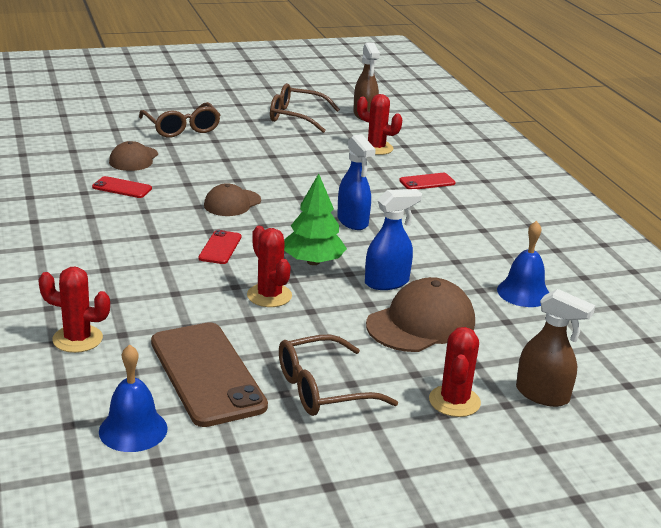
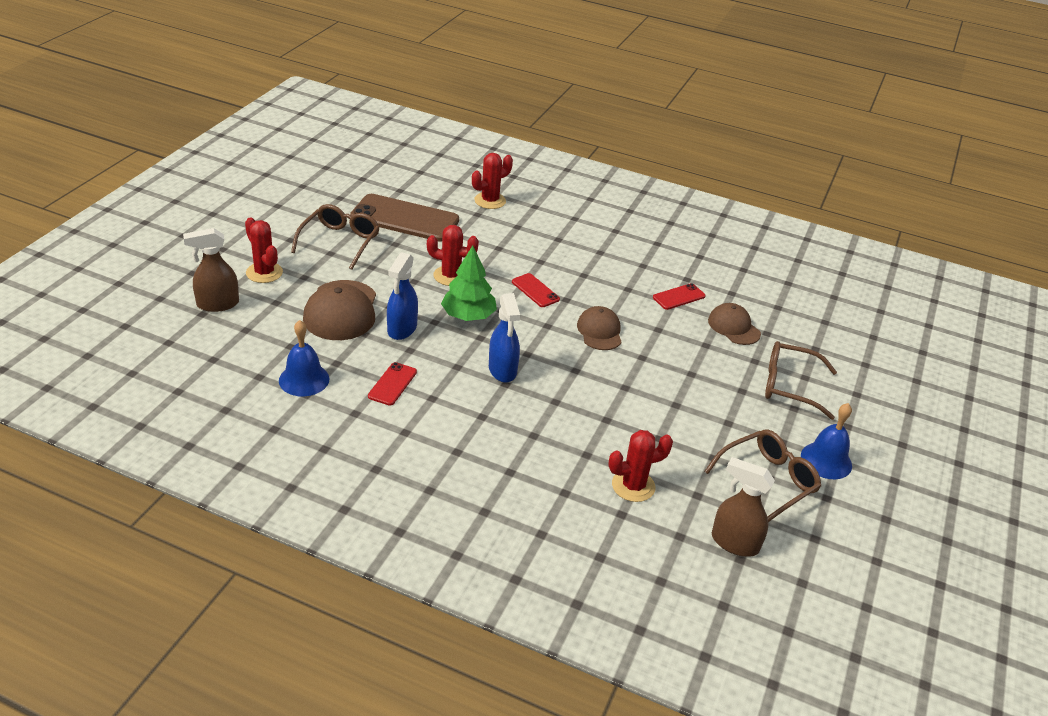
camera: 130 degrees right, 10 degrees up
blue bell [99,344,168,452] -> blue bell moved to [801,403,852,479]
blue spray bottle [337,134,376,230] -> blue spray bottle turned 120 degrees counterclockwise [489,293,520,383]
red phone [399,173,455,189] -> red phone moved to [368,362,417,406]

